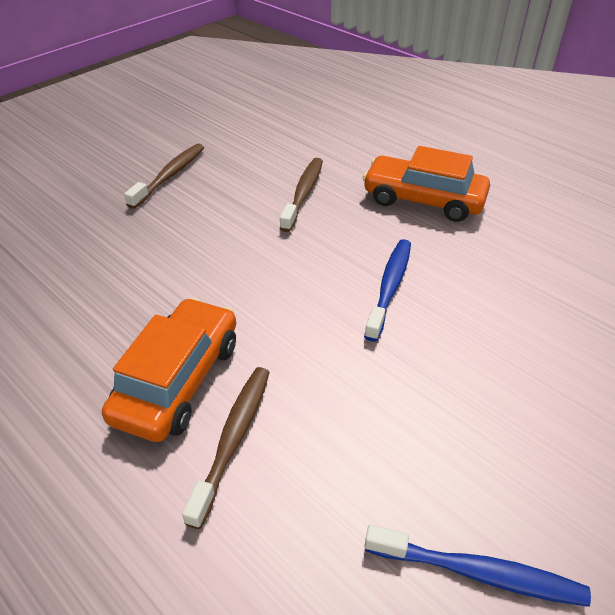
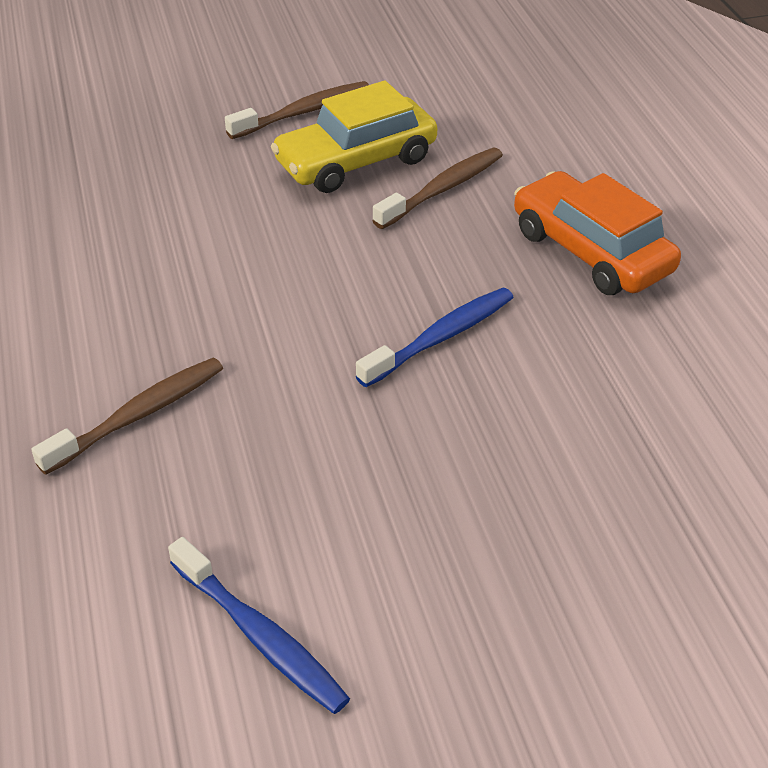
camera: 30 degrees right, 0 degrees up
orange car [102,298,236,442] -> none
none -> yellow car [271,81,437,193]

